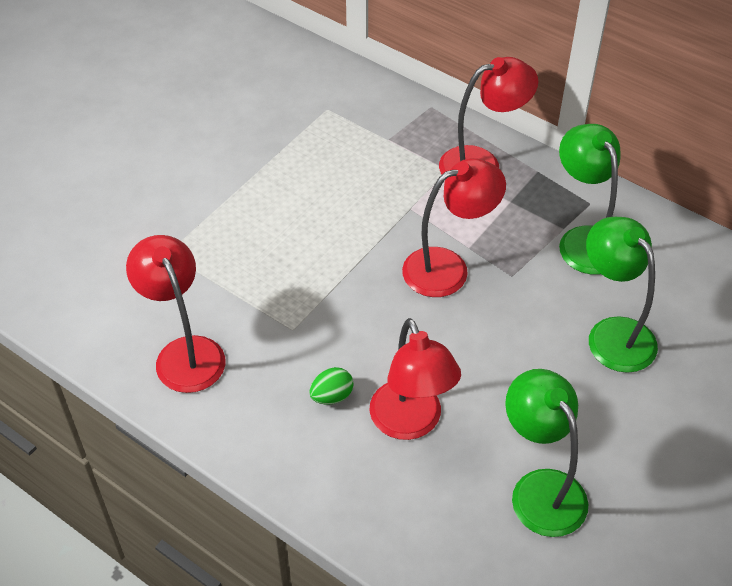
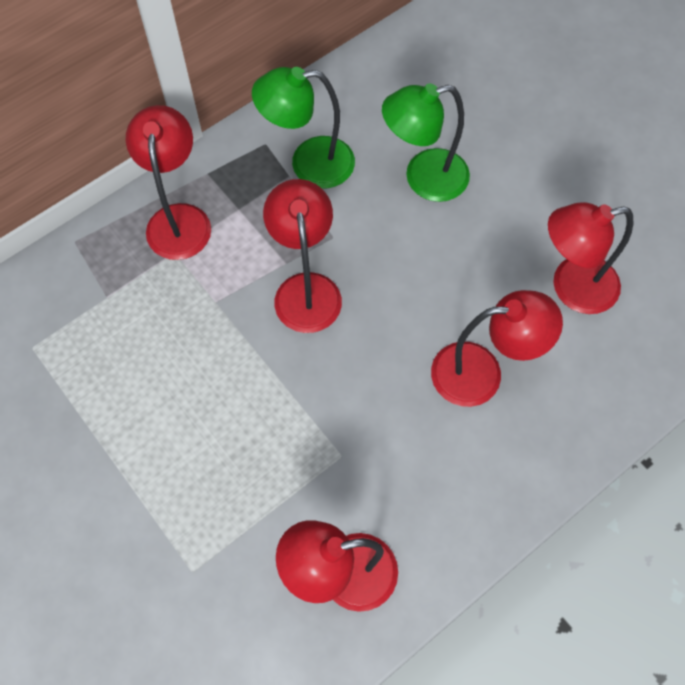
camera: 75 degrees left, 15 degrees up
green egg [310,367,354,405] -> none
green lamp [505,369,588,537] -> red lamp [548,202,633,314]

